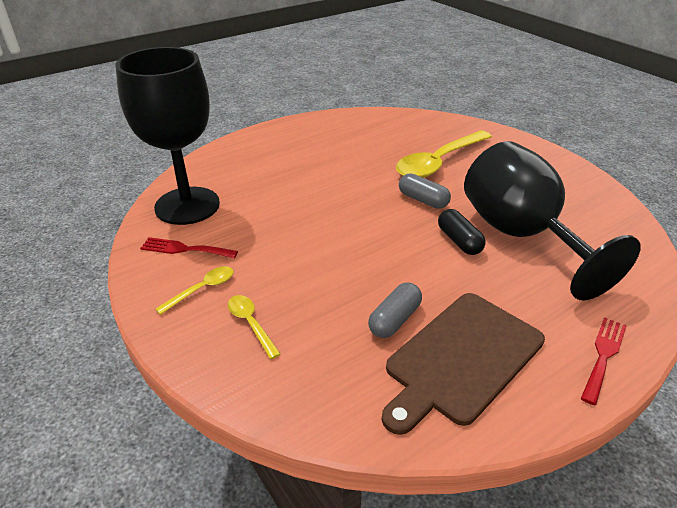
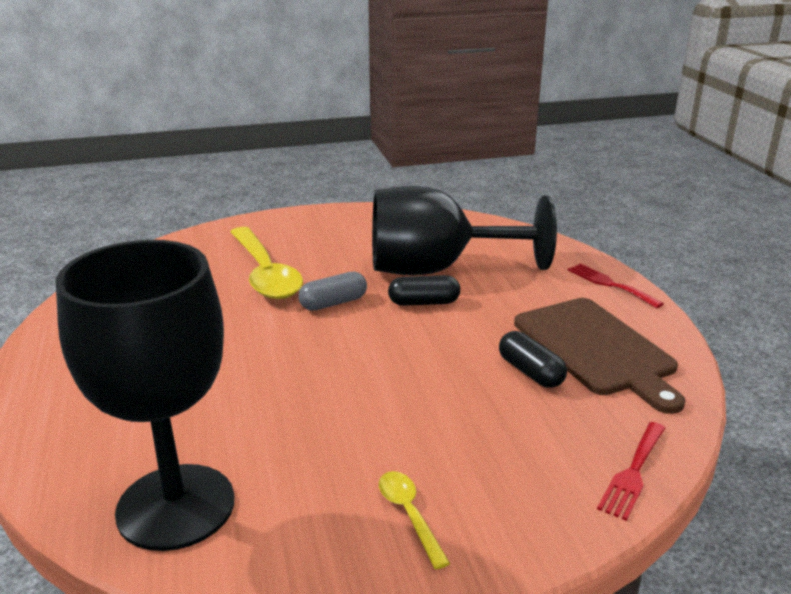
camera: 70 degrees left, 10 degrees down
red fork [140,237,238,258] -> red fork moved to [597,422,665,521]
yellow spoon [228,295,281,359] -> none
grey capsule [368,282,422,338] -> black capsule [499,331,567,388]

